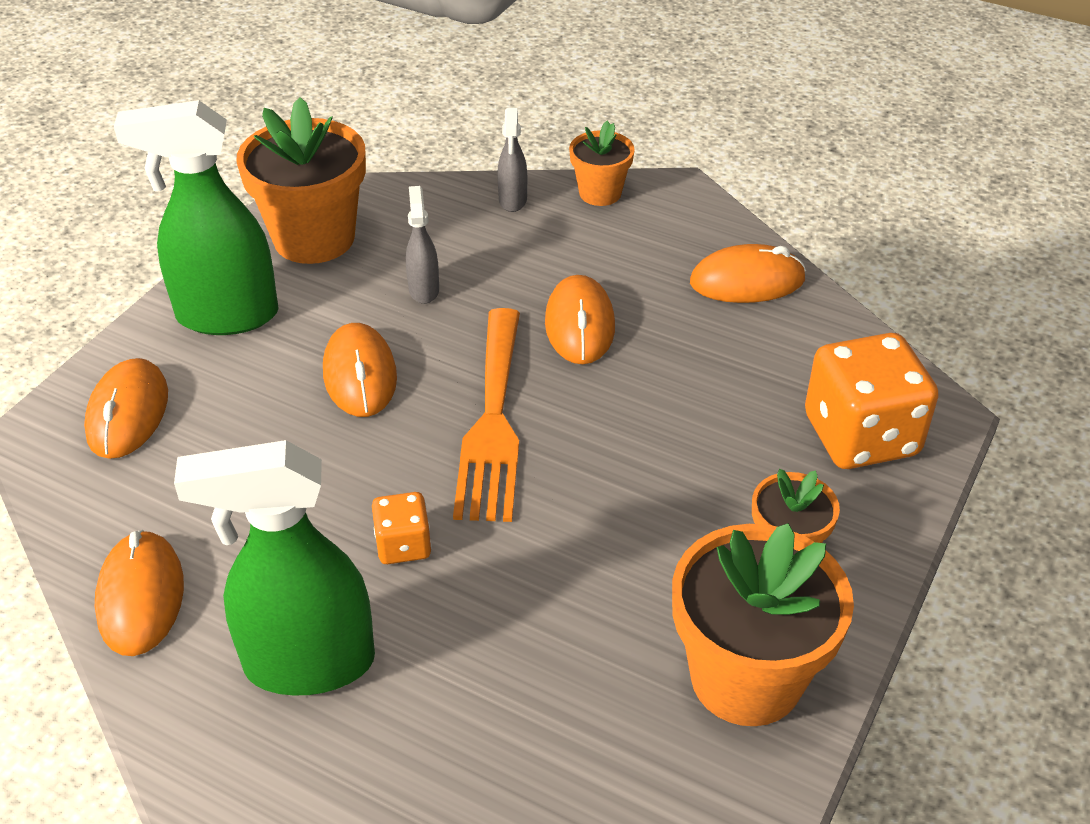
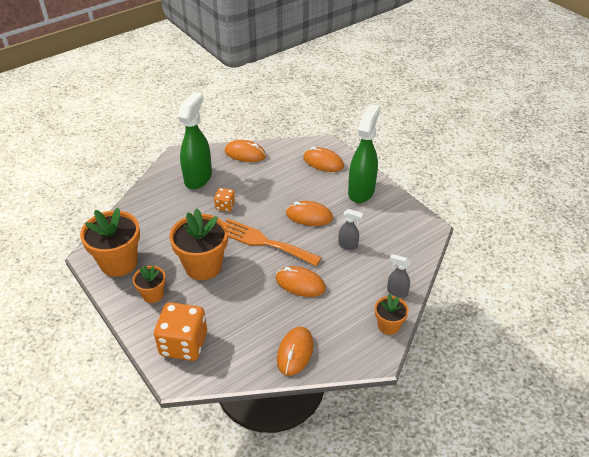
camera: 115 degrees right, 0 degrees up
orange flower pot [236,97,366,264] -> orange flower pot moved to [169,208,228,280]

